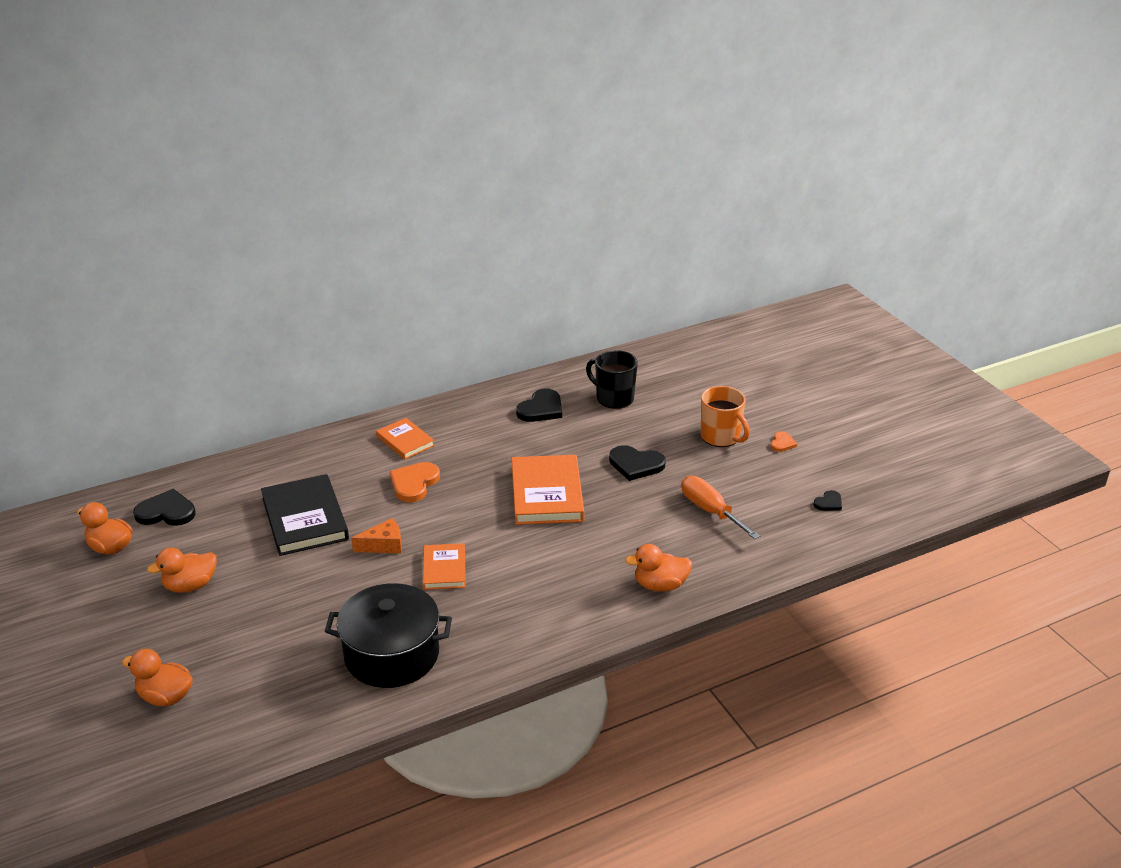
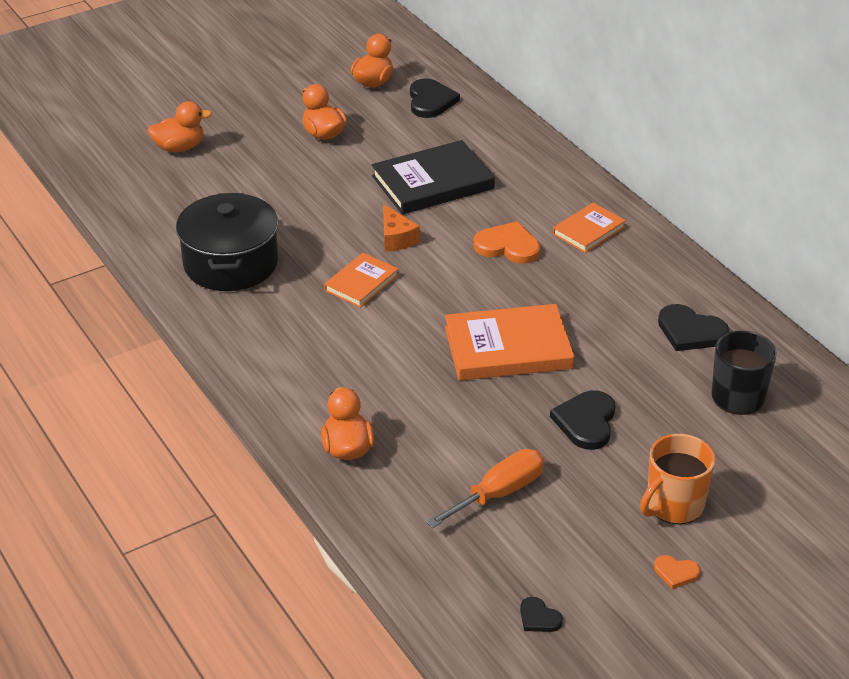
camera: 85 degrees right, 5 degrees up
orange duck [122,649,193,706] -> orange duck turned 60 degrees clockwise [147,101,212,152]
orange book [423,543,466,590] -> orange book turned 45 degrees counterclockwise [324,253,399,308]

